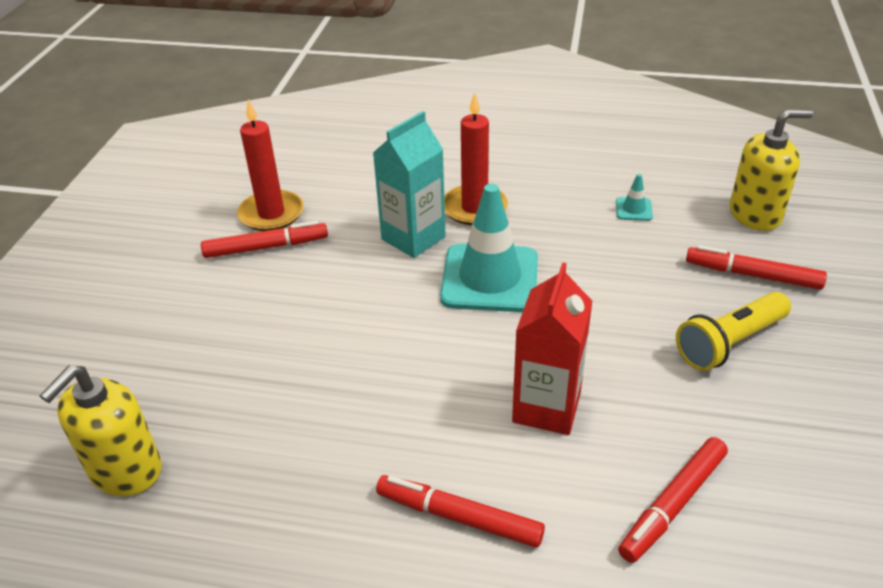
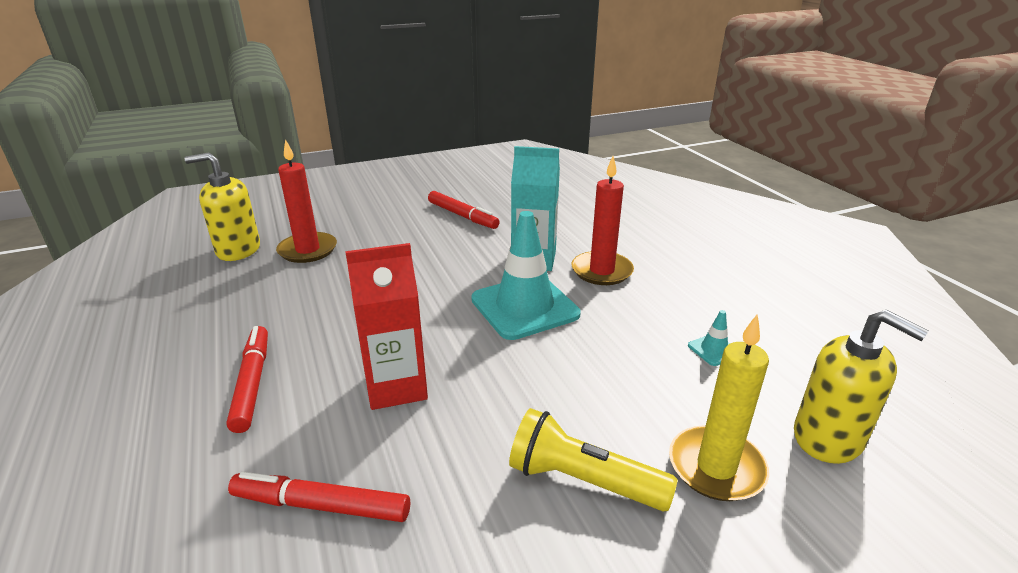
camera: 55 degrees right, 10 degrees down
red candle [237,99,304,231] -> red candle moved to [276,139,337,263]
red marker [686,245,827,290] -> yellow candle [669,314,769,501]

